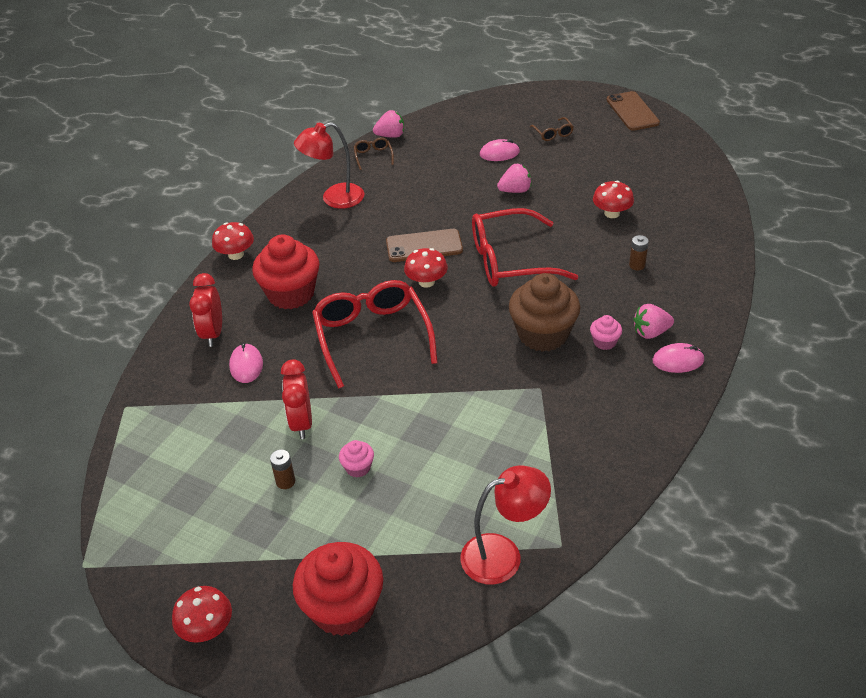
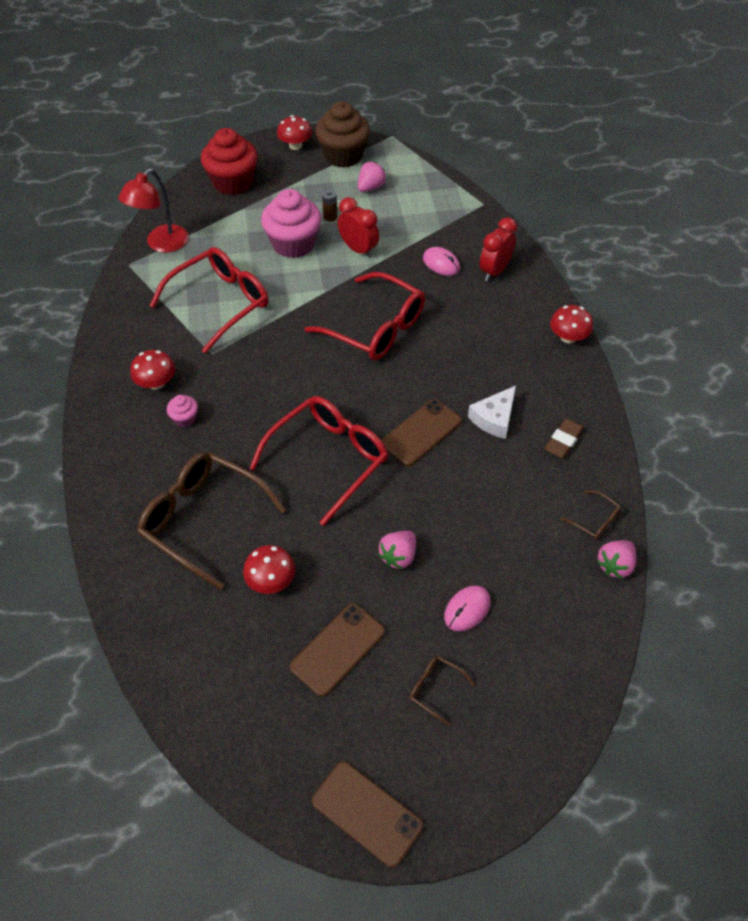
camera: 140 degrees right, 10 degrees up
red clock [189,273,222,347] -> red clock turned 105 degrees counterclockwise [480,217,517,281]
red cupcake [252,234,320,309] -> none
red lamp [294,122,364,209] -> brown eraser [545,418,584,458]
pink cupcake [339,440,374,478] -> pink cupcake [261,189,321,258], size x2.22
red mushroom [404,248,448,288] -> red mushroom moved to [130,350,175,390]
brown cupcake [509,273,580,352] -> brown cupcake moved to [315,101,370,168]
brown battery [629,235,649,271] -> brown glasses [137,452,286,590]
pink strawberry [633,304,674,339] -> pink strawberry moved to [358,162,386,192]
pink mouse [653,343,705,373] -> none
none -> red glasses [150,247,268,354]
none -> brown phone [290,603,385,697]
none -> white cheese [468,386,516,439]

